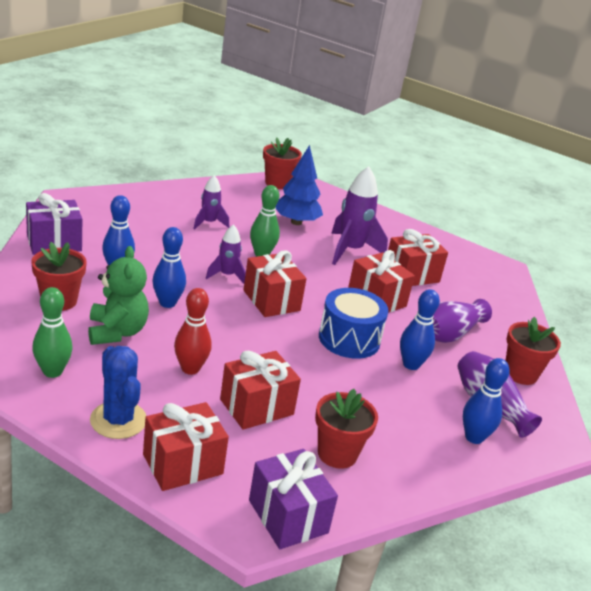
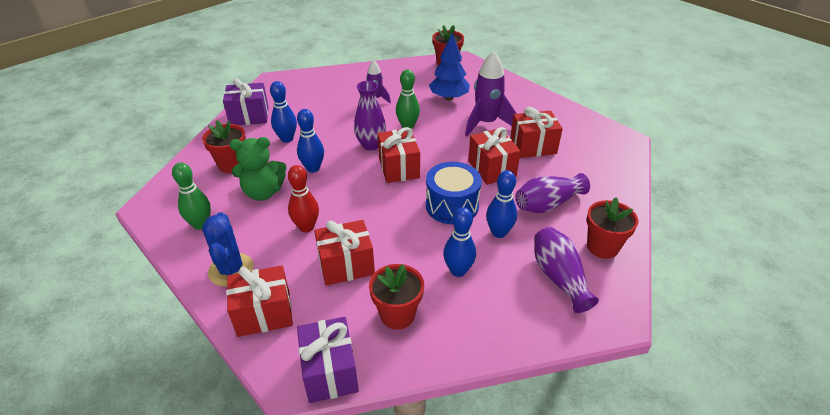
camera: 20 degrees right, 10 degrees up
green teddy bear [88,246,149,345] -> green teddy bear turned 75 degrees clockwise [229,137,287,201]
purple rocket [206,224,246,284] -> purple vase [354,81,386,151]
blue bowling pin [463,358,510,444] -> blue bowling pin moved to [443,207,476,277]

